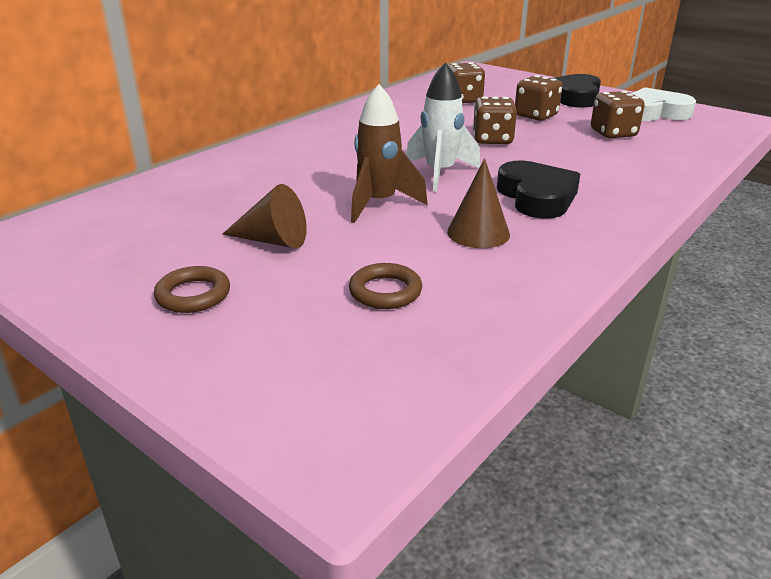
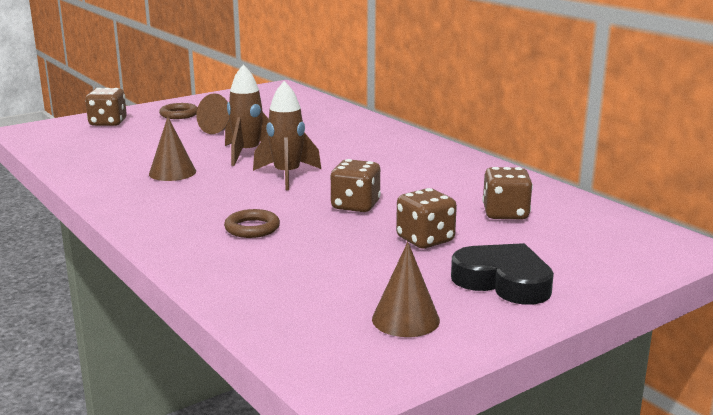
camera: 105 degrees right, 10 degrees down
brown ring [349,263,422,309] -> brown ring moved to [224,209,280,238]
white rocket [406,62,481,192] -> brown rocket [253,81,321,190]
black heart [497,161,580,219] -> none
brown dice [591,91,645,138] -> brown dice moved to [85,88,127,126]
white heart [632,87,696,121] -> brown cone [372,242,440,337]

